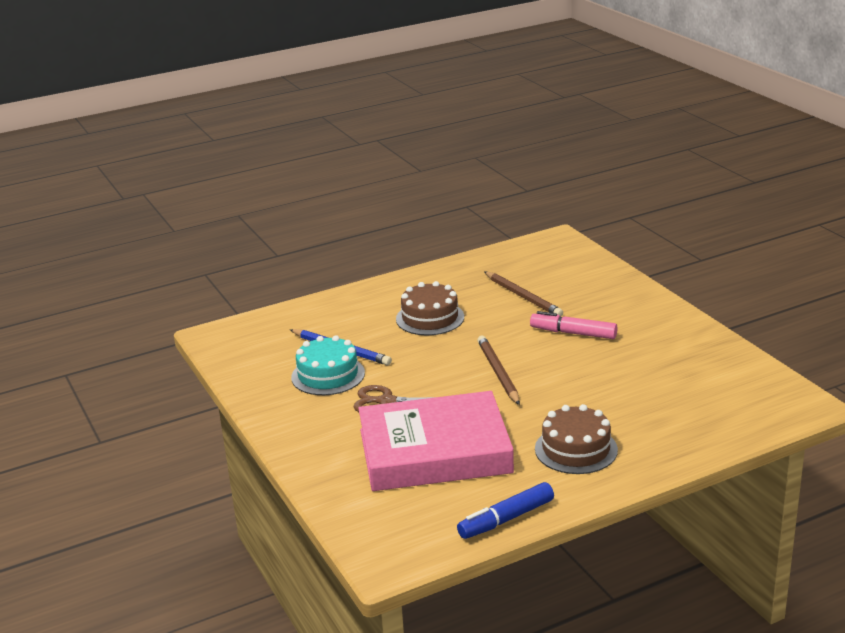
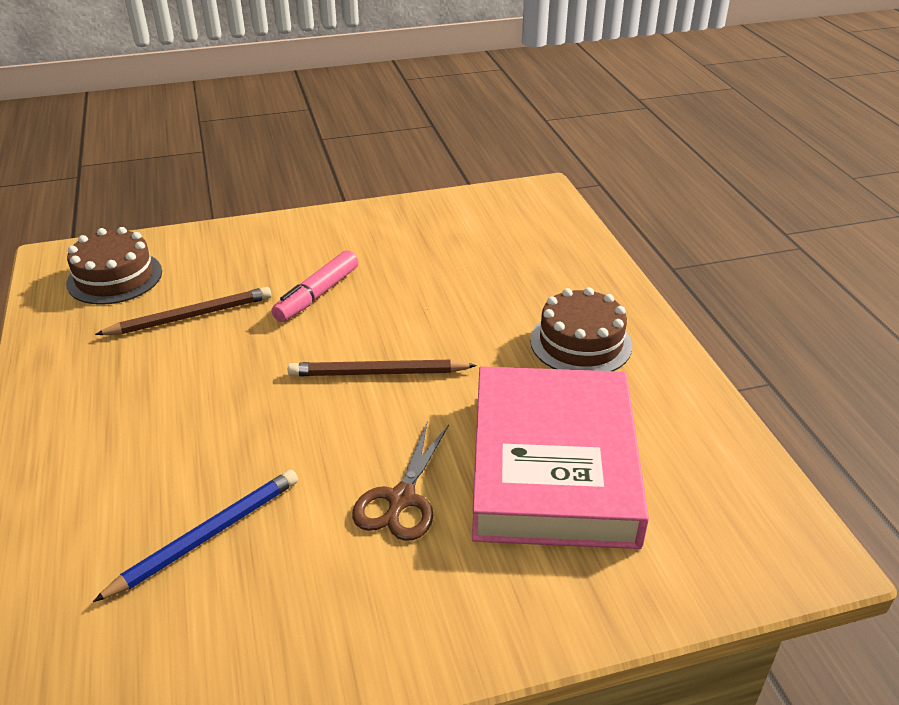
camera: 80 degrees left, 10 degrees up
turquoise cake [291,335,365,395] -> none
brown cake [396,281,464,335] -> brown cake moved to [66,227,162,305]
blue marker [457,482,554,539] -> none

